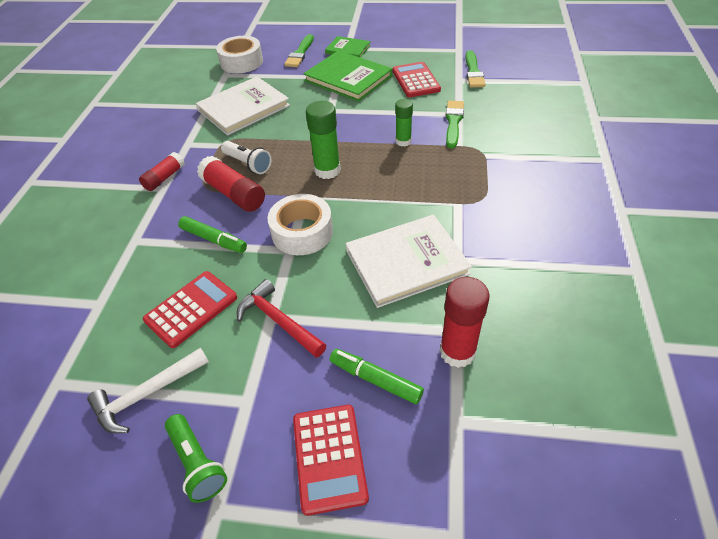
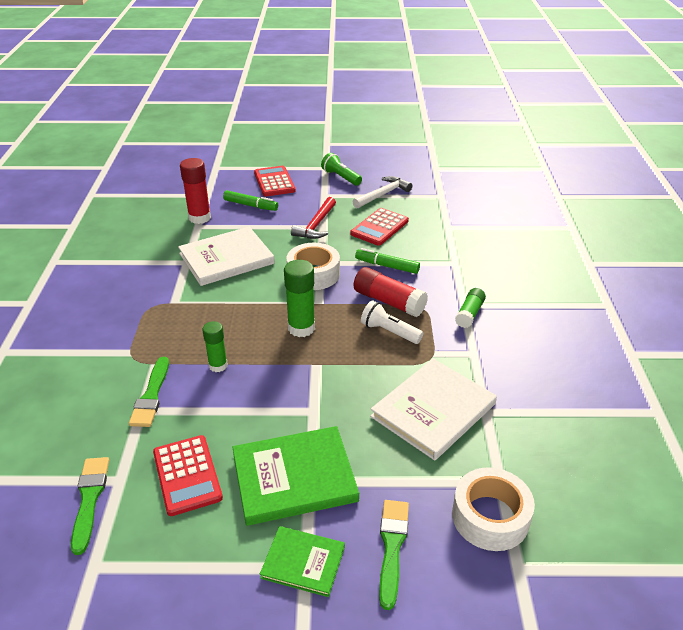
camera: 170 degrees right, 10 degrees down
red glue stick [139,152,185,191] -> green glue stick [455,288,486,328]
red hammer [237,279,326,358] -> red hammer turned 75 degrees clockwise [291,197,336,239]
green book [303,50,392,102] -> green book turned 45 degrees counterclockwise [232,426,359,526]

